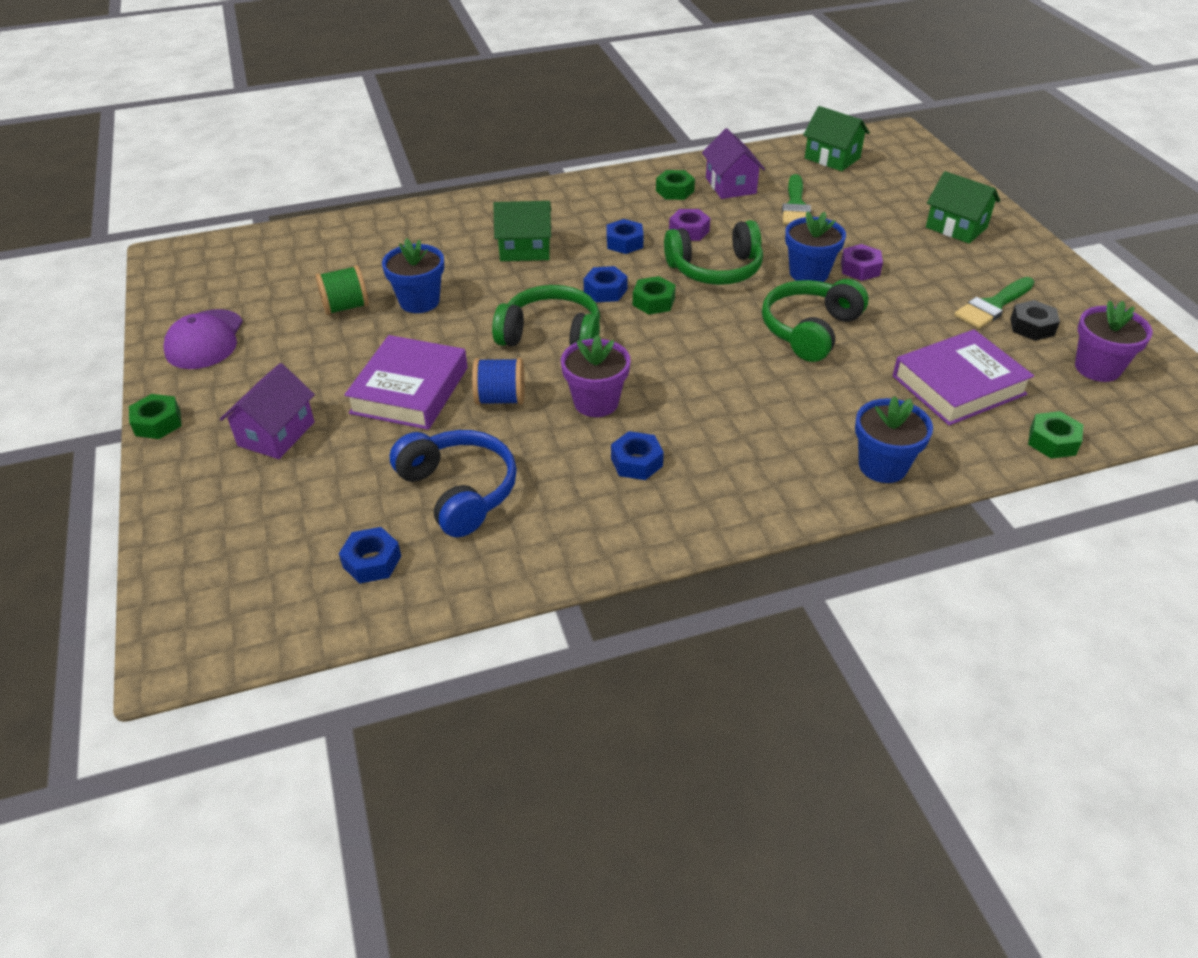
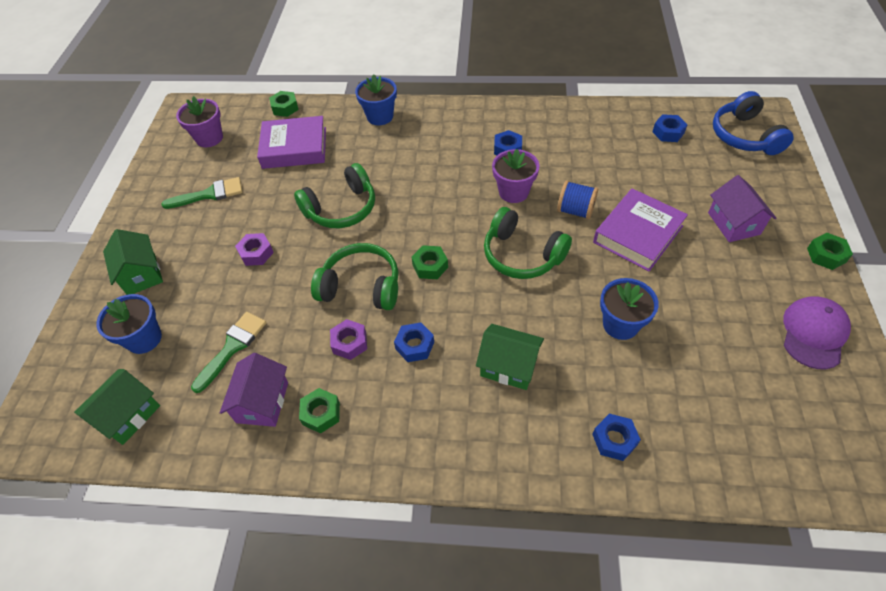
camera: 155 degrees left, 10 degrees up
purple house [220,363,315,459] -> purple house turned 60 degrees counterclockwise [708,175,777,242]
green spool [315,265,369,315] -> none
blue headphones [390,430,517,537] -> blue headphones moved to [713,91,794,155]
blue nut [584,266,628,302] -> blue nut moved to [592,414,641,461]
blue flower pot [785,211,846,282] -> blue flower pot moved to [96,294,162,354]
green house [803,106,870,171] -> green house turned 60 degrees clockwise [74,369,160,445]
black nut [1010,300,1060,341] -> none

